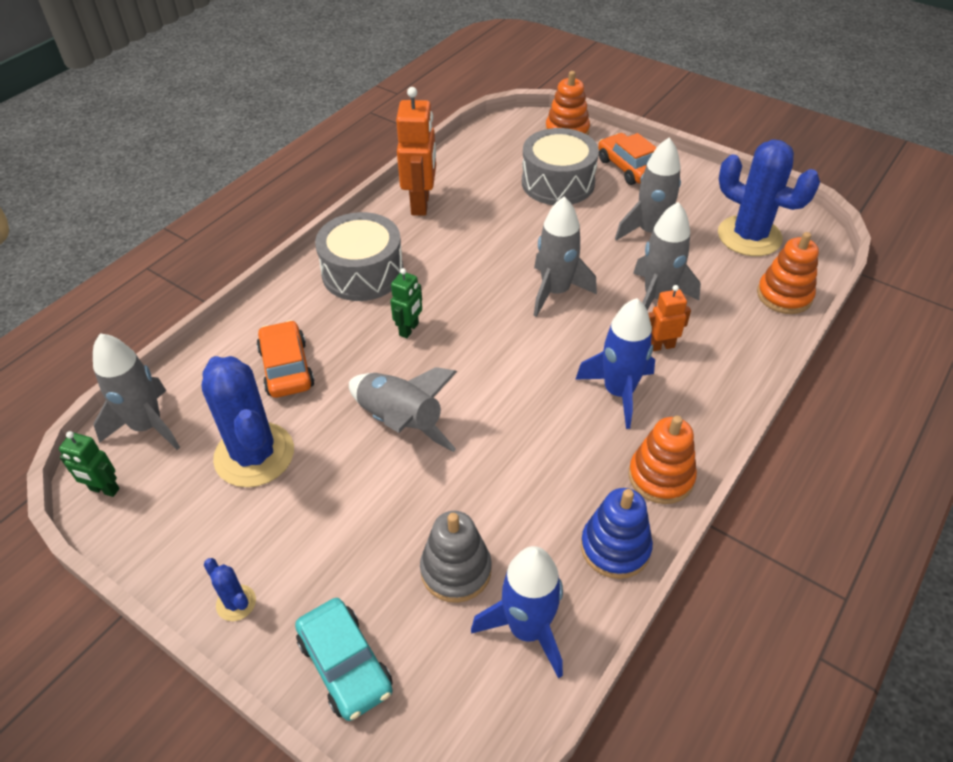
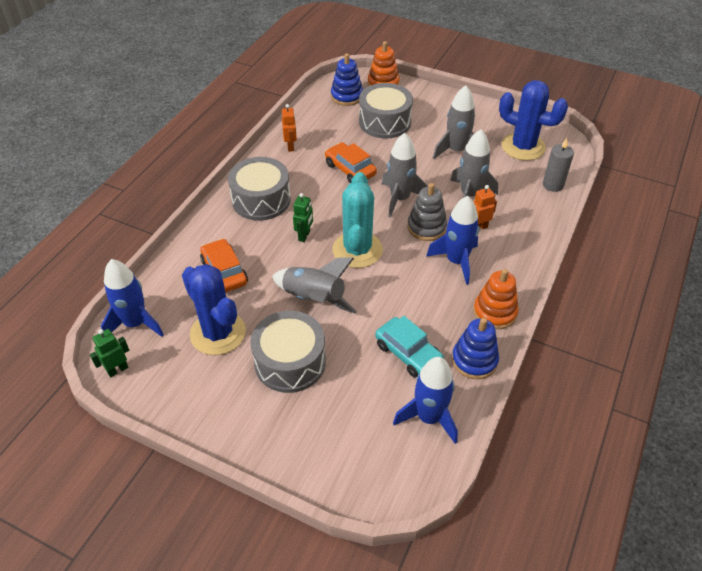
camera: 10 degrees left, 0 degrees up
green robot [59,431,119,497] -> green robot turned 135 degrees clockwise [90,329,129,377]
grey rocket [93,333,180,450] -> blue rocket [101,259,164,337]
blue cactus [204,558,256,621] -> none
turquoise car [295,598,393,721] -> turquoise car moved to [375,316,444,378]
orange robot [396,87,436,216] -> orange robot [282,104,297,152], size x0.55
grey stacking toy [420,511,492,603] -> grey stacking toy moved to [407,183,447,241]
orange car [598,133,657,185] -> orange car moved to [325,142,377,183]
orange stacking toy [757,232,819,314] -> grey candle [543,138,574,192]
none -> grey drum [250,311,326,393]
none -> blue stacking toy [331,53,363,106]
none -> turquoise cactus [332,172,383,268]

